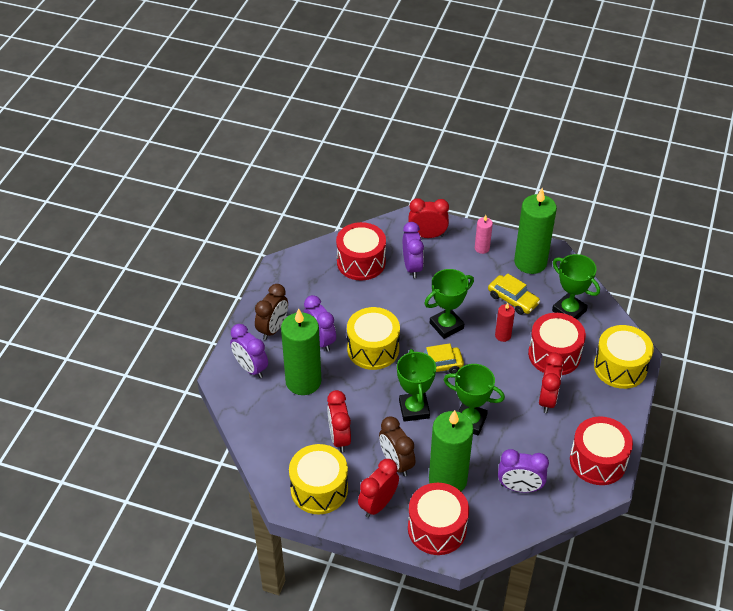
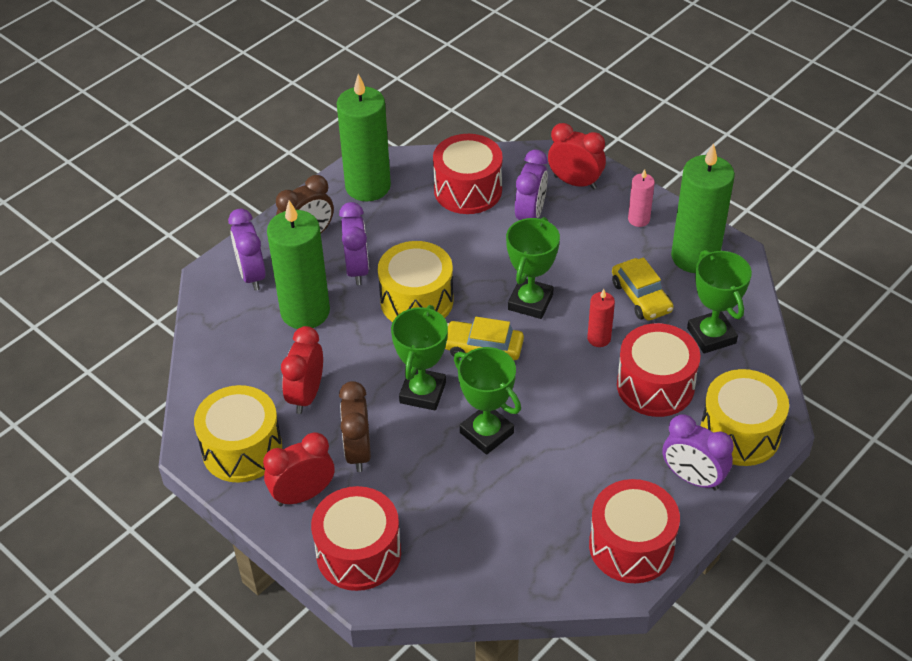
camera: 25 degrees right, 0 degrees up
green trophy [424,269,474,339] -> green trophy turned 60 degrees counterclockwise [506,217,560,319]
green candle [429,410,474,492] -> green candle moved to [337,74,391,201]
purple clock [498,449,549,493] -> purple clock moved to [663,414,734,491]
red clock [539,353,564,413] -> none

